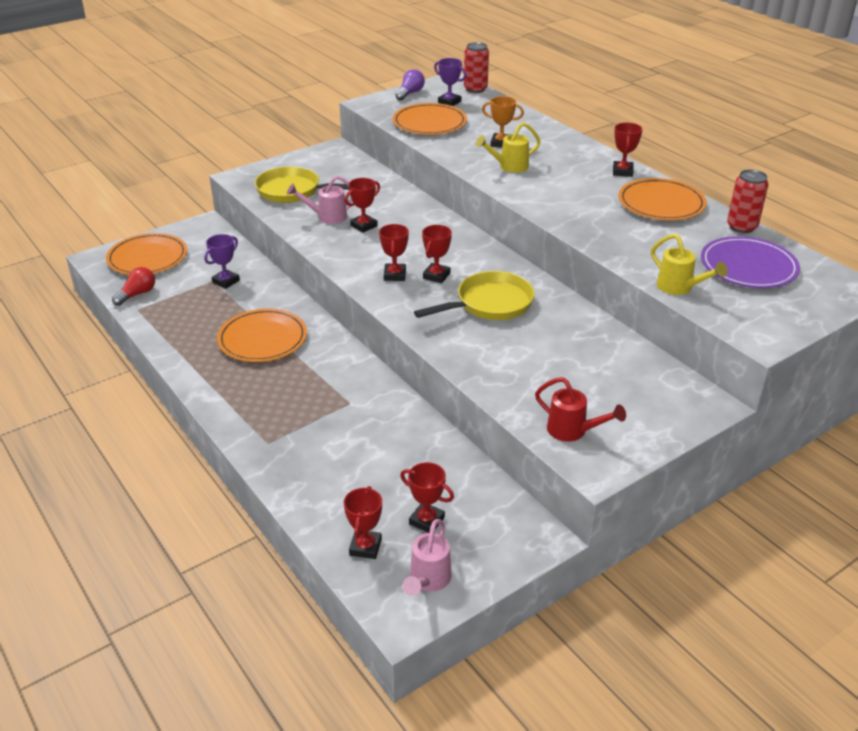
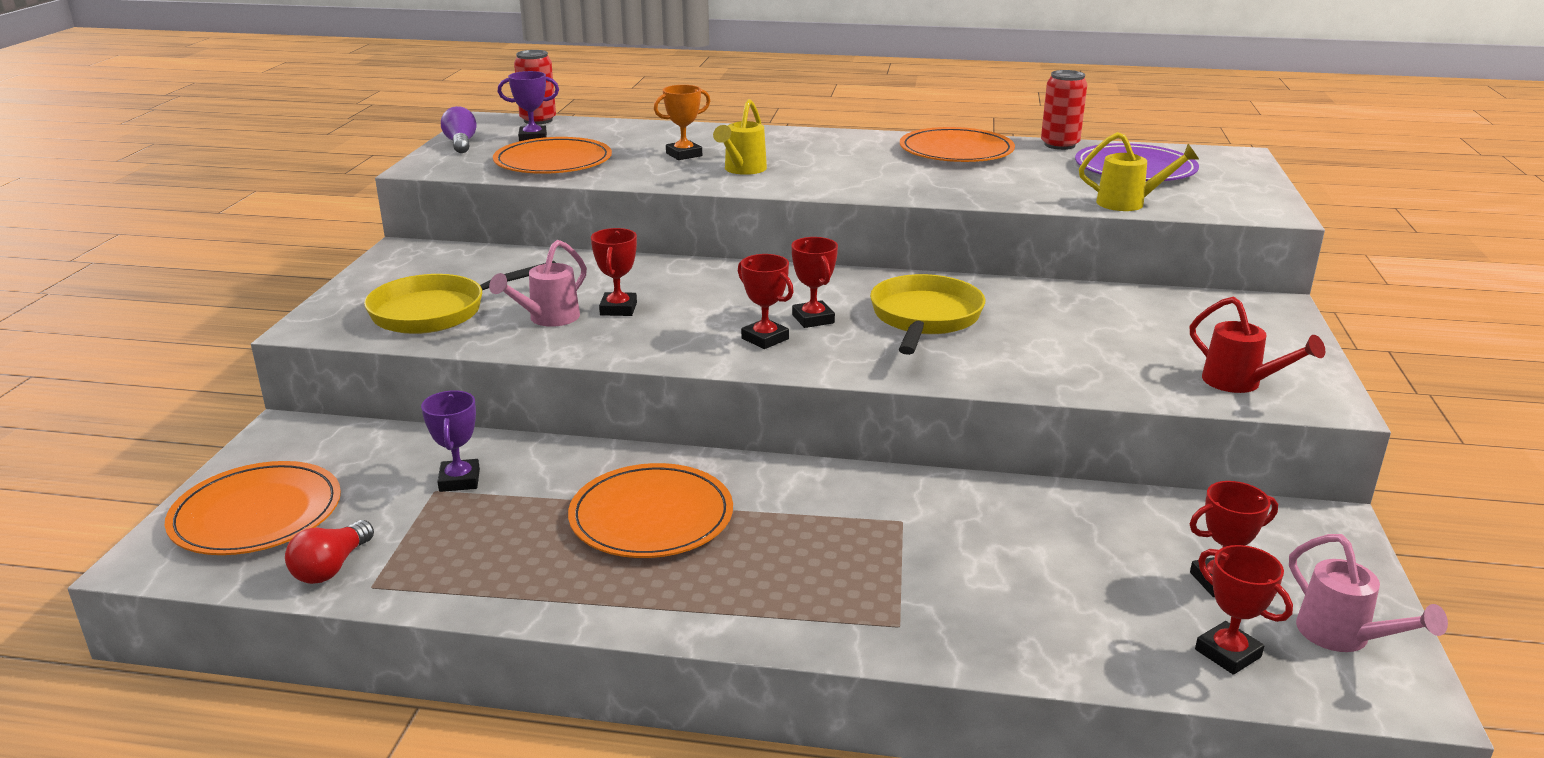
camera: 45 degrees left, 10 degrees down
red light bulb [112,267,155,306] -> red light bulb turned 150 degrees counterclockwise [285,520,374,584]
red watering can [535,377,626,442] -> red watering can turned 60 degrees clockwise [1190,296,1325,393]
red trophy [613,123,643,177] -> none

